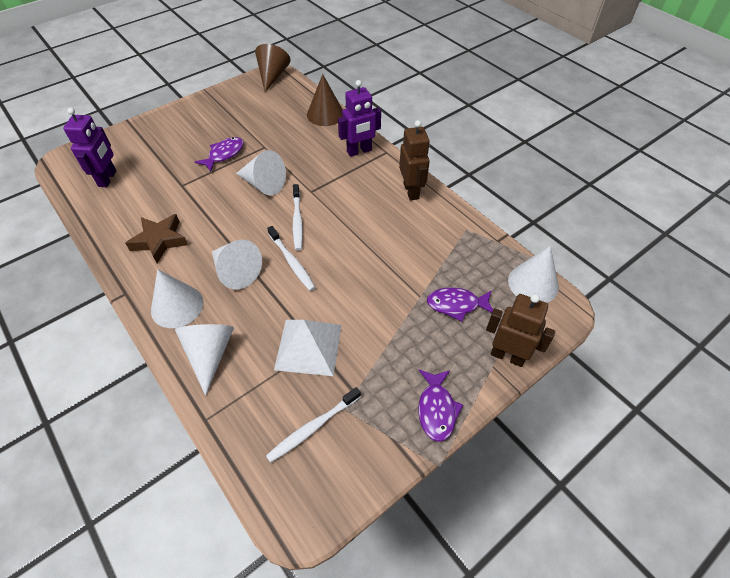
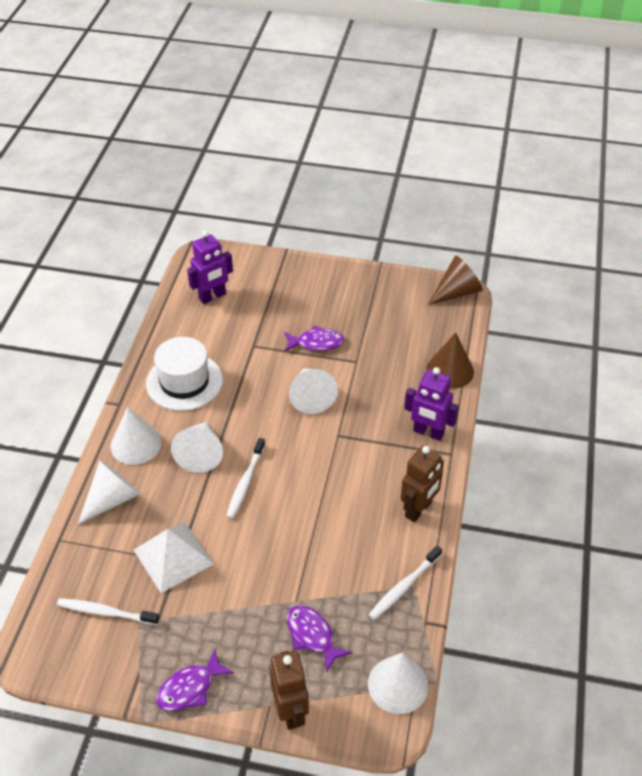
camera: 50 degrees right, 5 degrees down
brown star [125,214,188,263] -> white hat [146,337,223,411]
white toothbrush [293,184,303,251] -> white toothbrush moved to [368,545,442,620]

